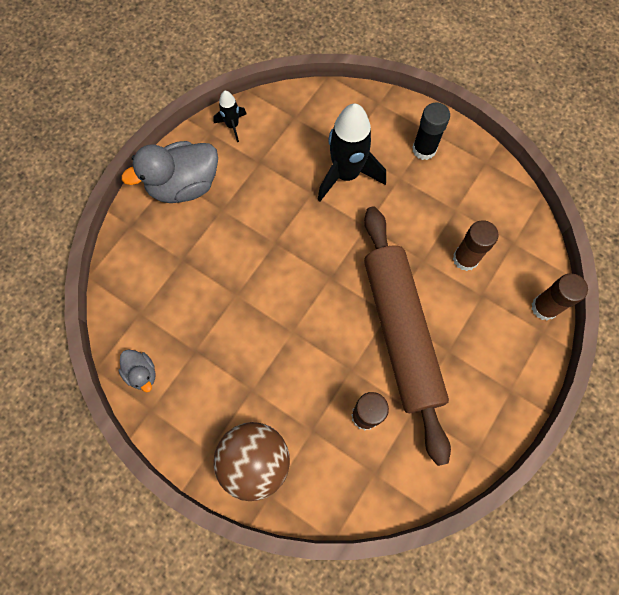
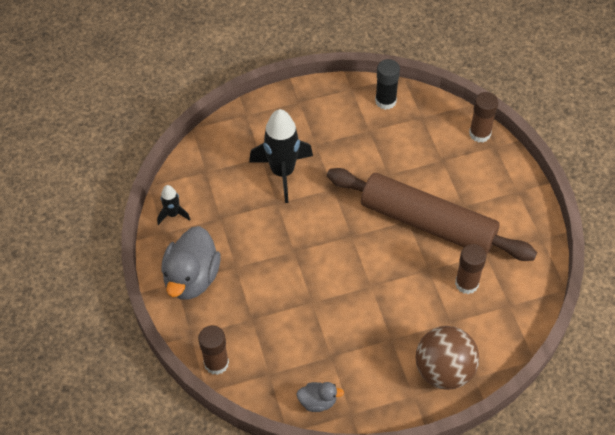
camera: 50 degrees left, 15 degrees down
black glue stick [412,102,450,160] -> black glue stick moved to [375,59,400,110]
brown glue stick [453,220,499,271] -> brown glue stick moved to [198,325,229,375]

